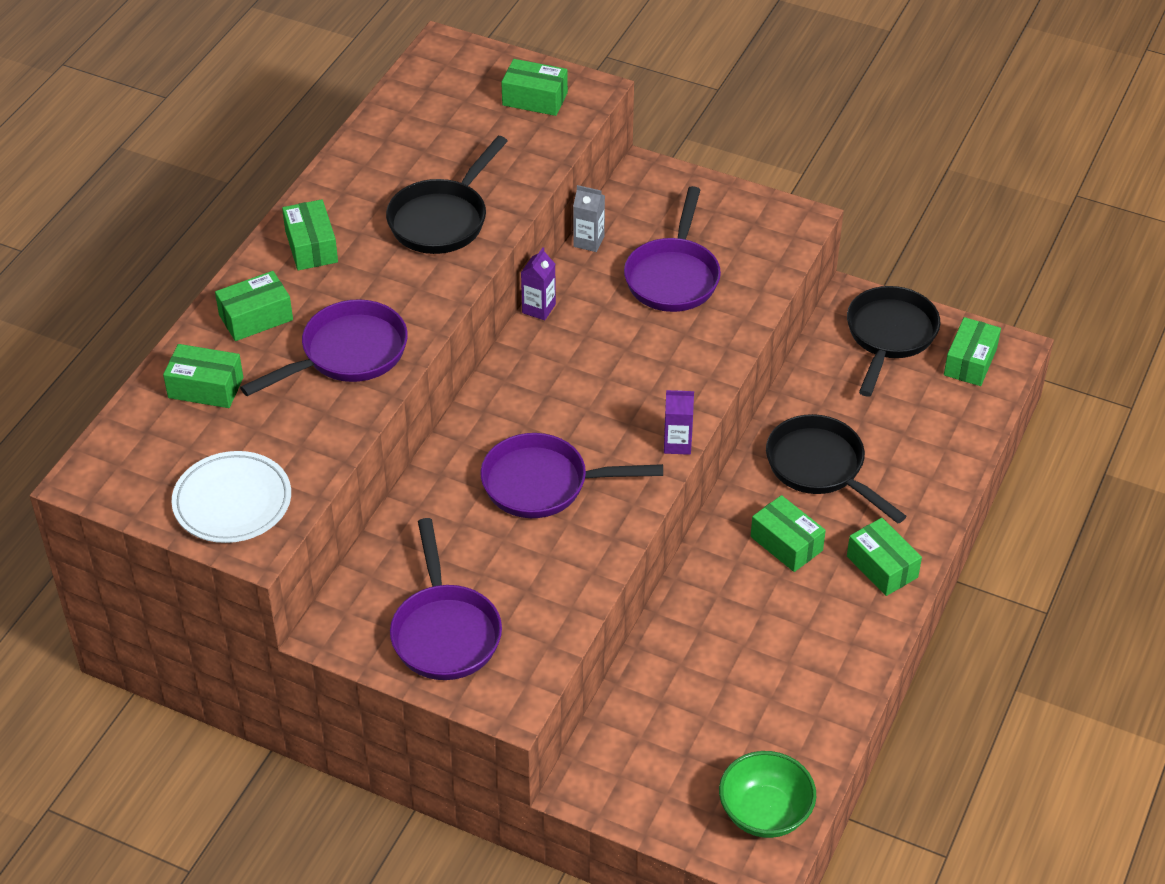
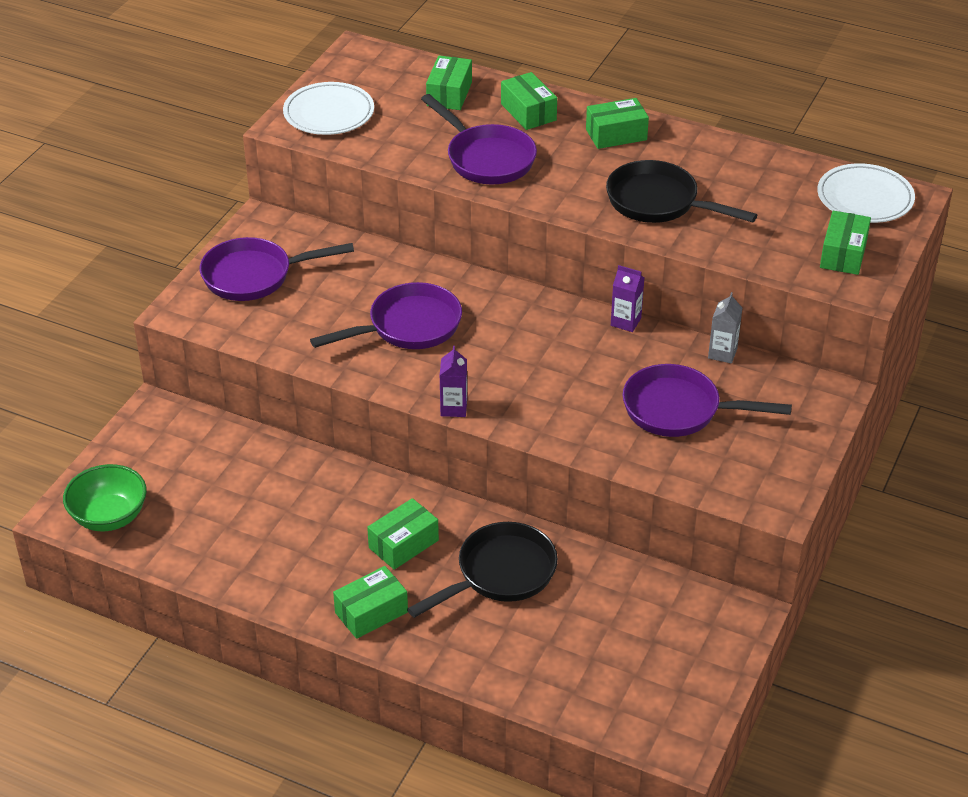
camera: 90 degrees right, 5 degrees down
purple pan [480,433,663,518] -> purple pan turned 60 degrees clockwise [310,282,462,349]
black pan [847,286,940,397] -> none
green box [944,317,1001,386] -> none
none -> white plate [817,163,915,223]

